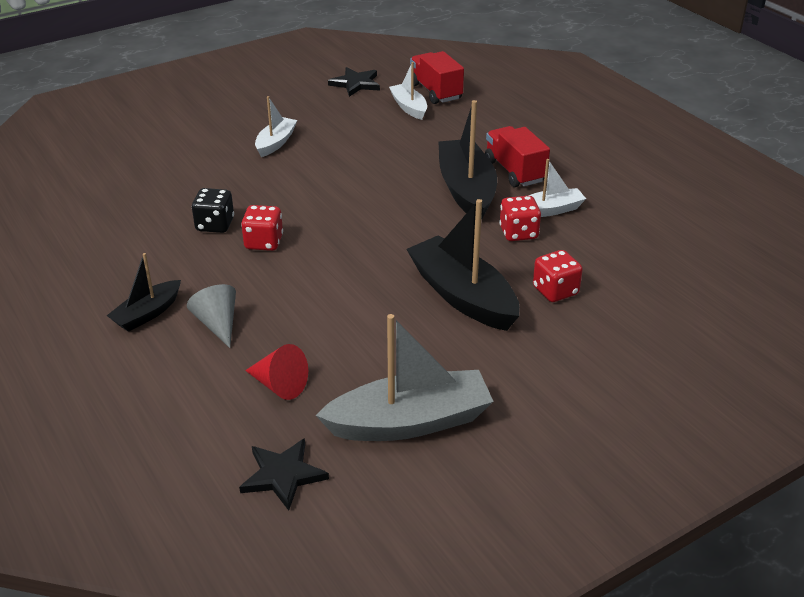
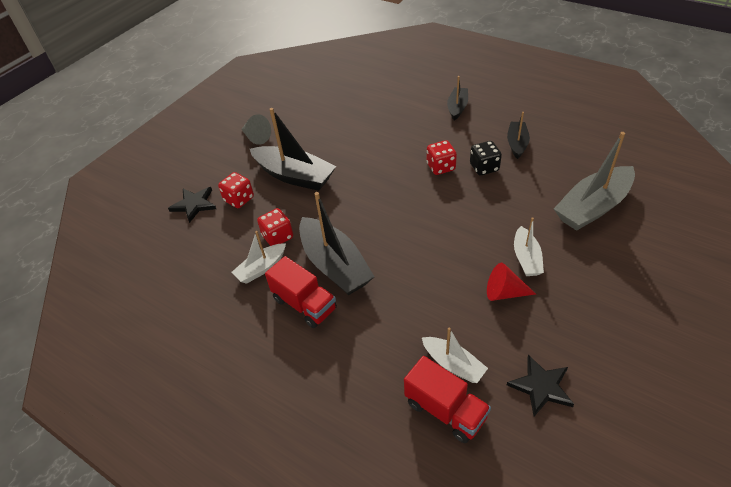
camera: 160 degrees right, 10 degrees up
grey cone [187,284,236,348] -> grey cone moved to [241,114,271,145]
black star [239,438,329,511] -> black star moved to [168,187,216,223]
red cone [245,344,308,400] -> red cone moved to [487,263,536,301]
grey boat [316,314,494,441] -> grey boat moved to [554,132,635,231]
none -> black boat [507,112,530,159]

